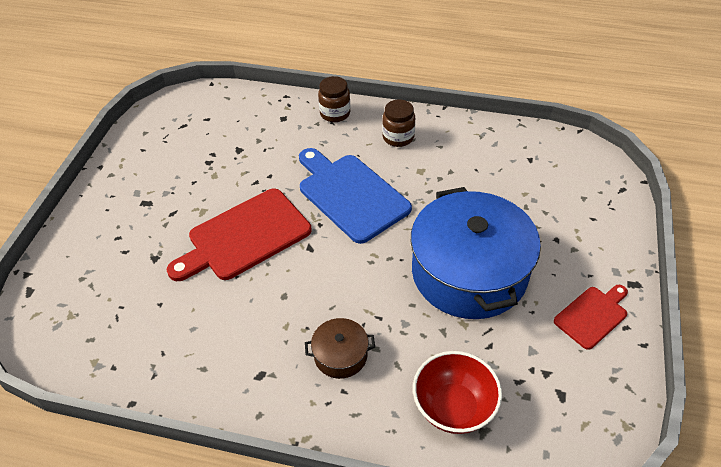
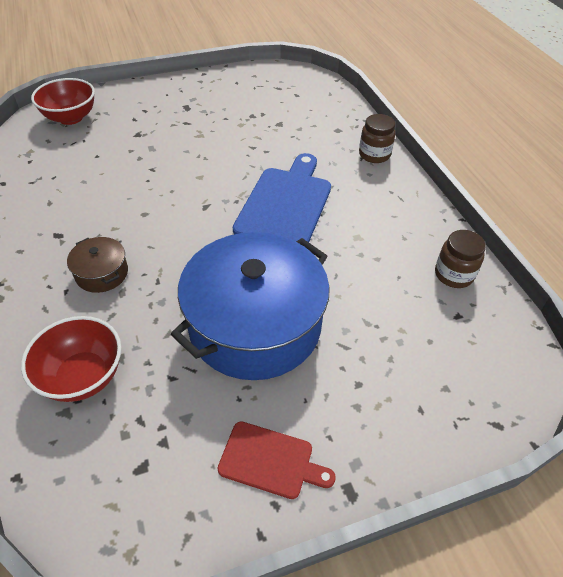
camera: 55 degrees right, 0 degrees up
red cutting board [167,189,312,281] -> none
brown jar [382,99,415,147] -> brown jar moved to [435,230,486,288]
none -> red bowl [31,78,95,125]

